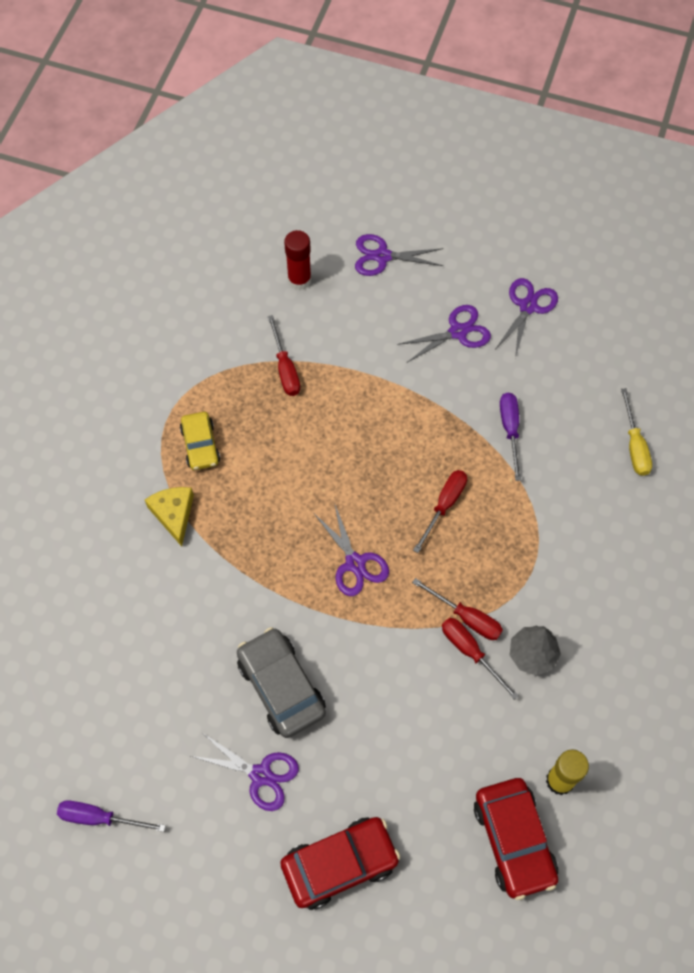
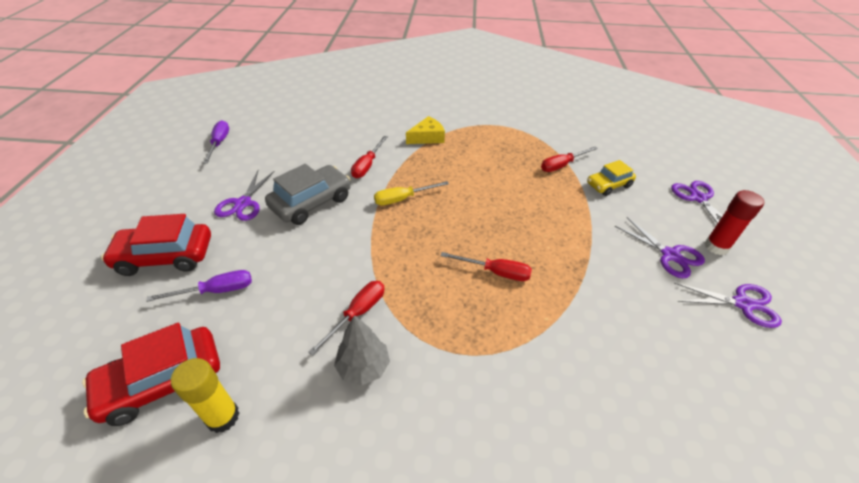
camera: 75 degrees right, 20 degrees down
yellow car [180,412,220,470] -> yellow car moved to [587,160,636,196]
red car [280,817,400,910] -> red car turned 120 degrees clockwise [101,214,211,276]
red glue stick [284,230,312,290] -> red glue stick moved to [705,190,764,255]
purple scissors [314,503,389,596] -> none
red screwdriver [412,578,503,640] -> red screwdriver moved to [351,136,387,178]
purple screwdriver [500,393,521,481] -> purple screwdriver moved to [146,270,252,302]
yellow screwdriver [621,388,652,476] -> yellow screwdriver moved to [374,181,449,205]

